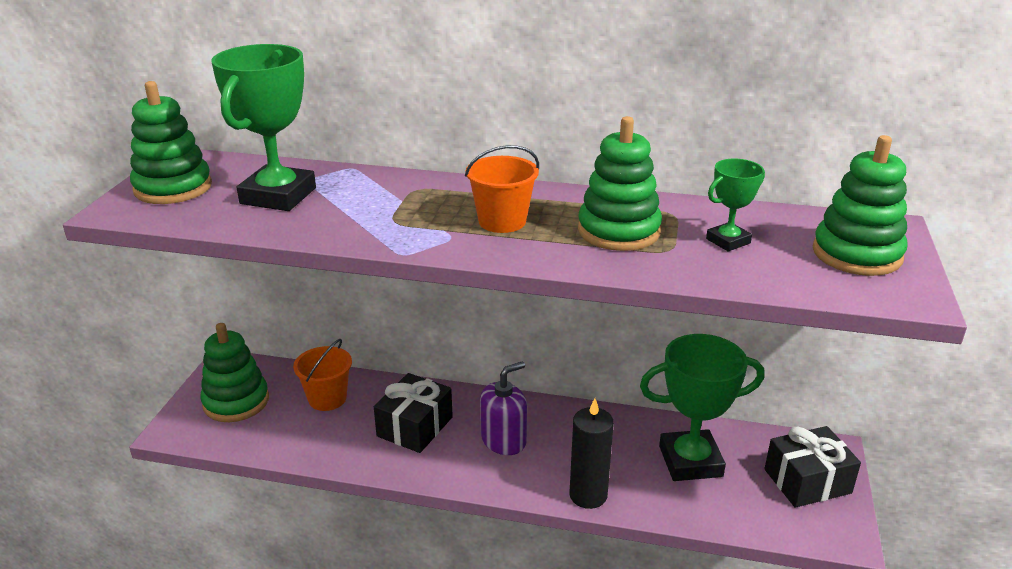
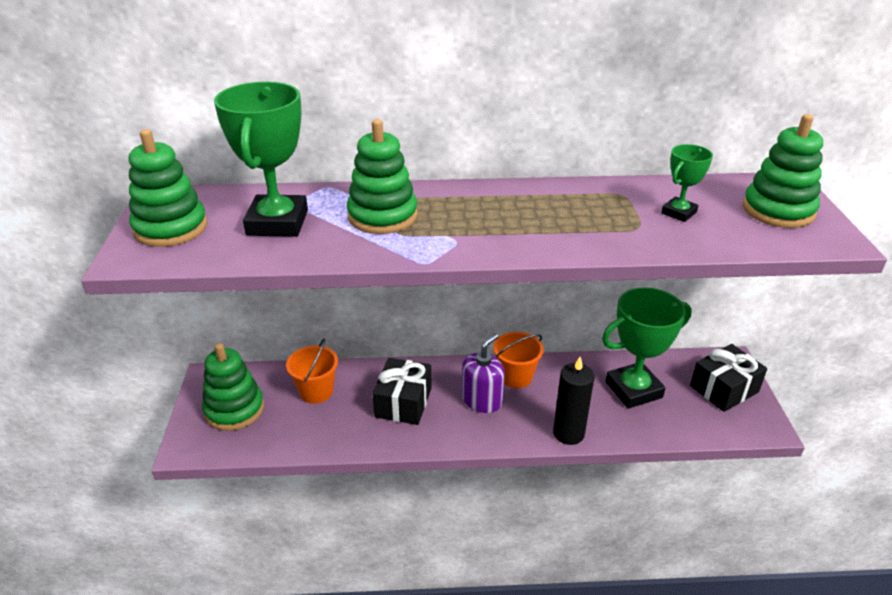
camera: 15 degrees left, 5 degrees up
orange bucket [465,145,539,233] -> orange bucket moved to [493,332,544,388]
green stacking toy [578,116,662,251] -> green stacking toy moved to [347,119,418,234]

